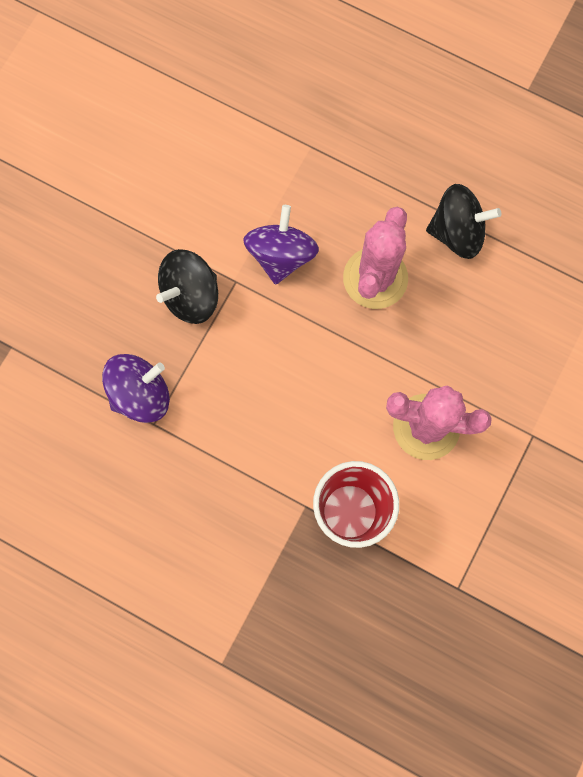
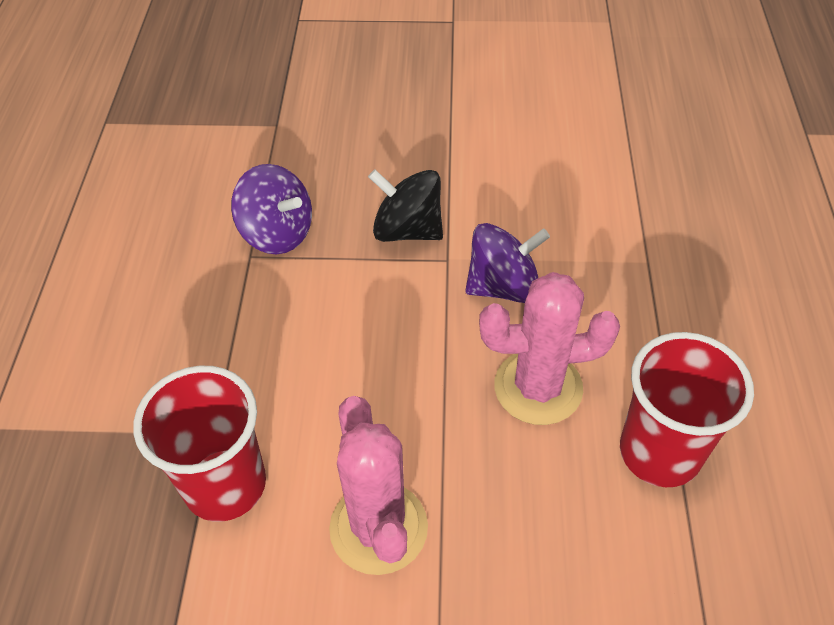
camera: 65 degrees right, 25 degrees down
black spinning top [426,184,501,259] -> red cup [620,332,754,487]

